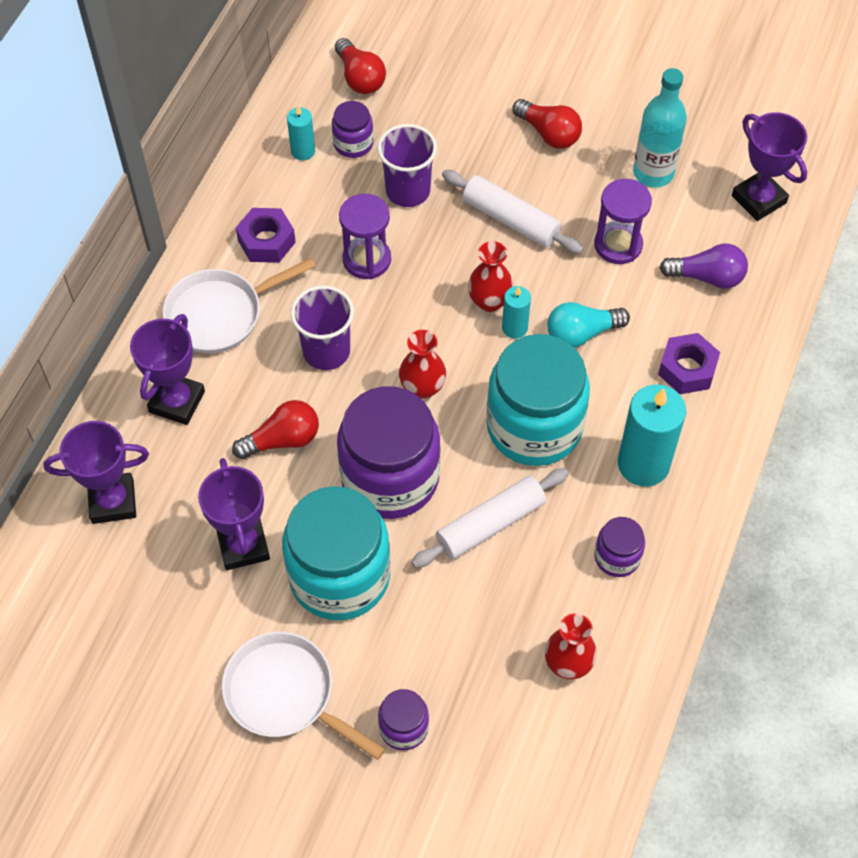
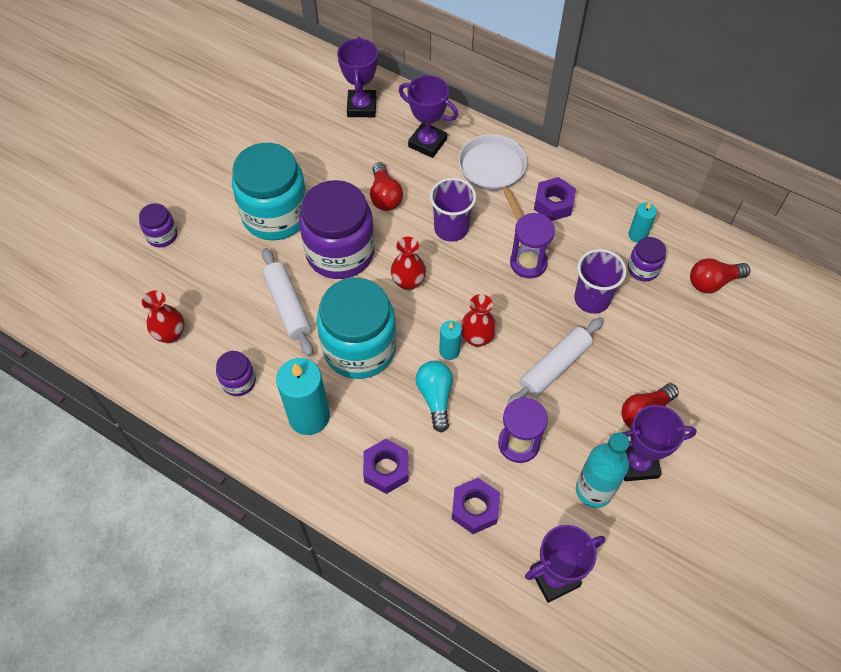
camera: 100 degrees right, 0 degrees up
purple trophy [198,458,270,570] -> purple trophy moved to [622,405,697,481]
white pan [222,632,385,760] -> none
purple light bulb [659,244,748,289] -> purple nut [452,478,500,534]

